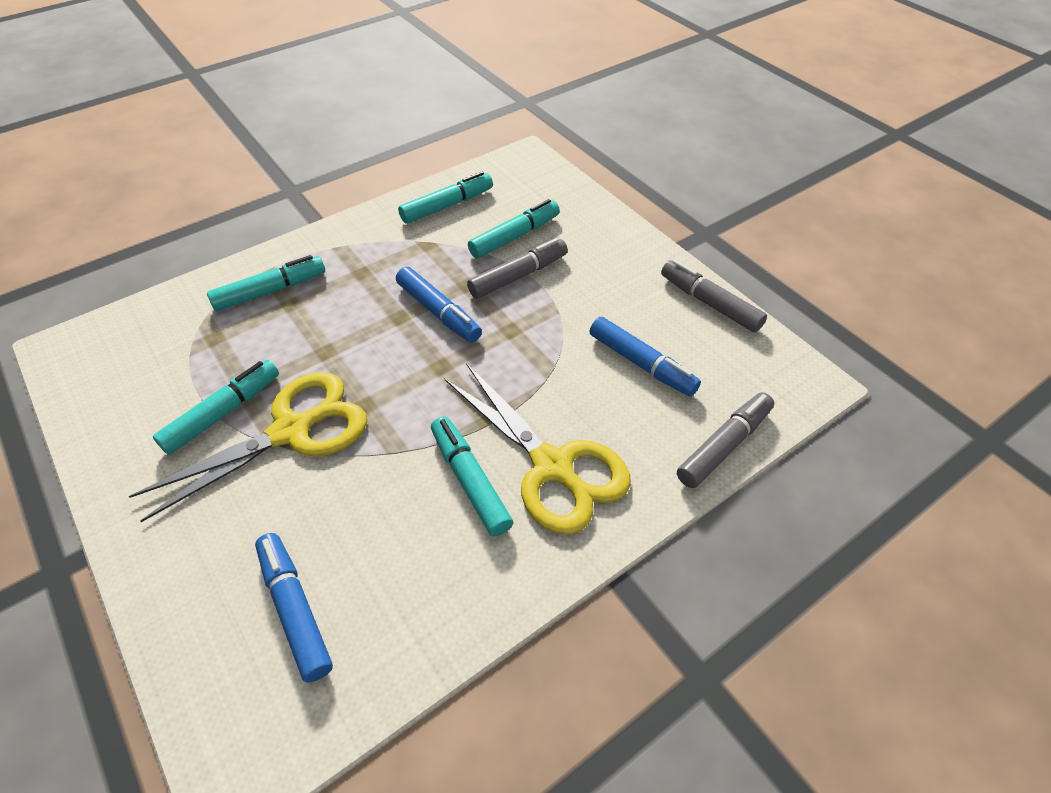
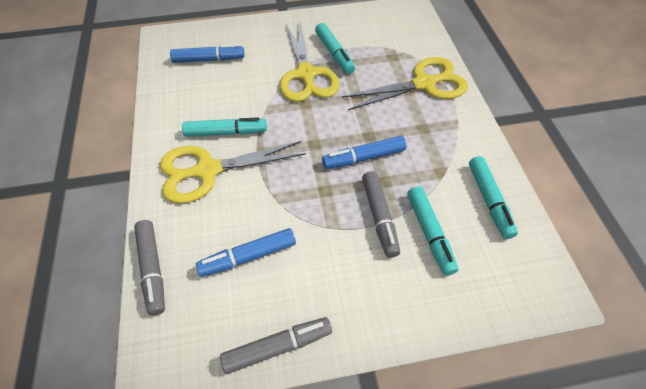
camera: 115 degrees right, 5 degrees up
turquoise marker [207,255,325,311] -> yellow scissors [342,57,468,110]

